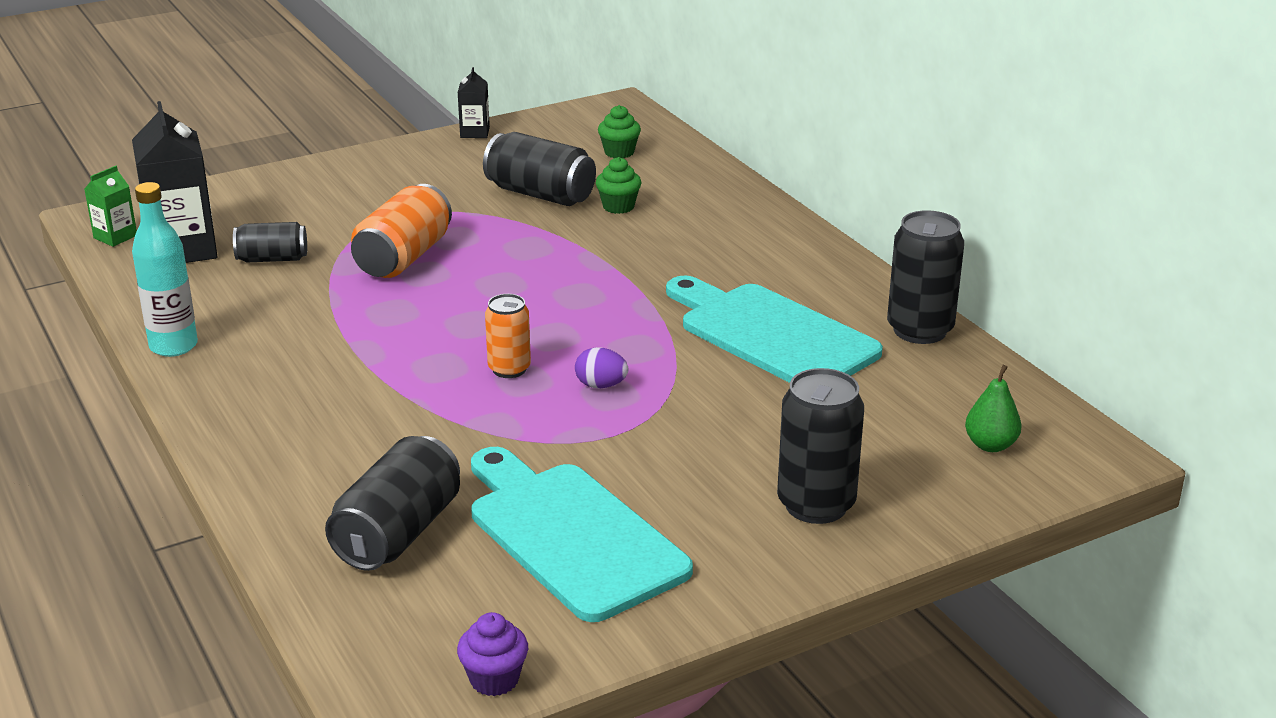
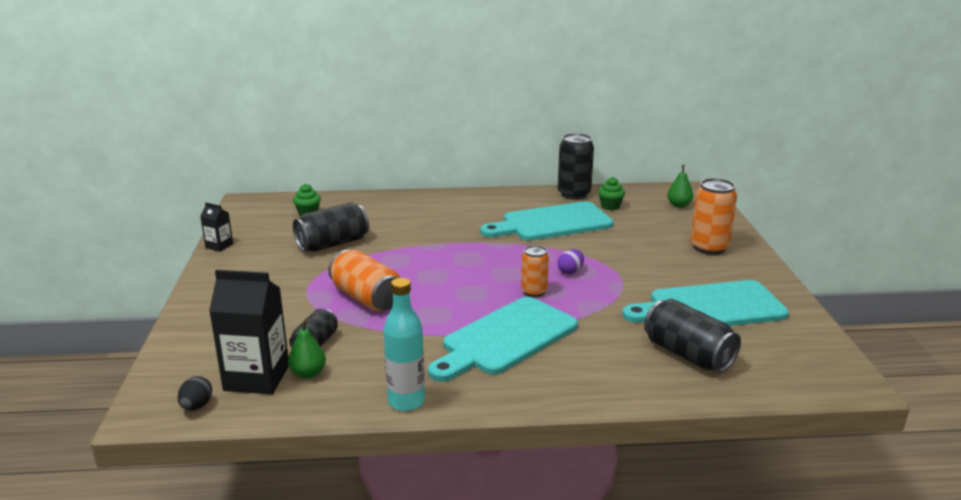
camera: 65 degrees left, 5 degrees down
green carton [84,166,137,247] -> black egg [178,376,212,410]
purple cupcake [457,612,528,696] -> none
green cupcake [596,157,642,214] -> green cupcake moved to [598,177,625,210]
black can [777,368,864,524] -> orange can [690,178,737,255]
none -> green pear [288,319,326,379]
none -> turquoise cutting board [428,297,578,382]

